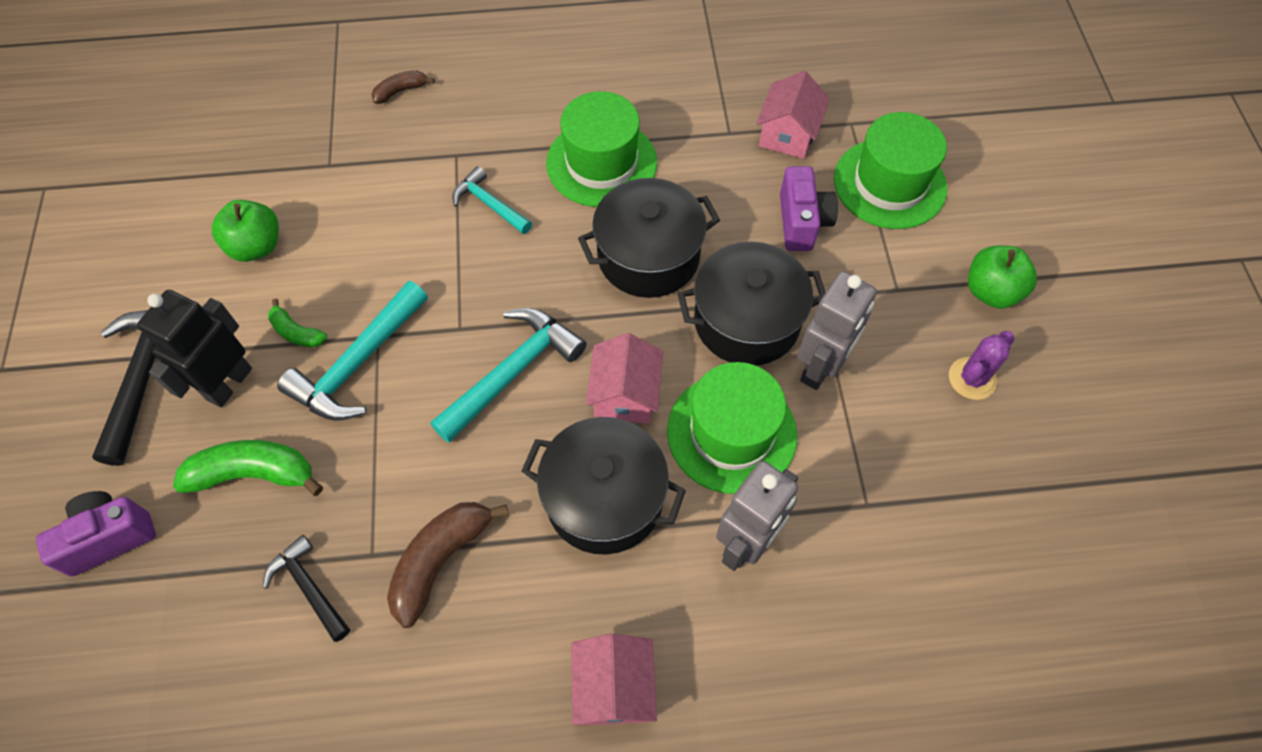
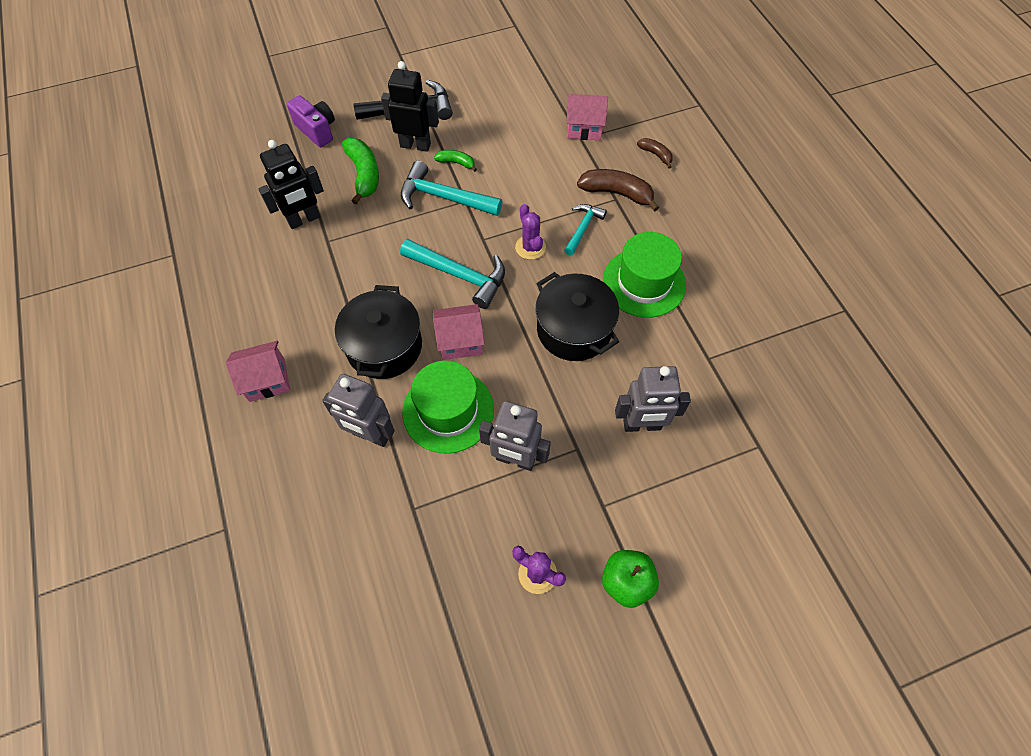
camera: 75 degrees right, 0 degrees up
green apple [212,200,279,262] -> none
black hammer [263,535,350,642] -> black robot [258,140,324,229]
green banana [268,299,327,347] -> green banana turned 90 degrees clockwise [434,150,477,172]
brown banana [387,502,509,628] -> brown banana moved to [577,169,659,212]
black pot [678,242,826,366] -> none
pink house [756,71,830,159] -> pink house moved to [566,94,608,140]
purple camera [780,166,838,251] -> grey robot [615,366,691,432]
green hat [834,112,947,229] -> none
none -> purple cactus [515,204,546,260]

